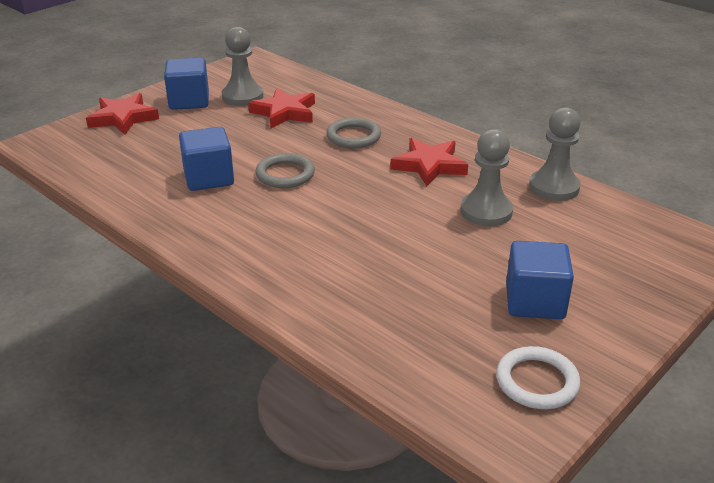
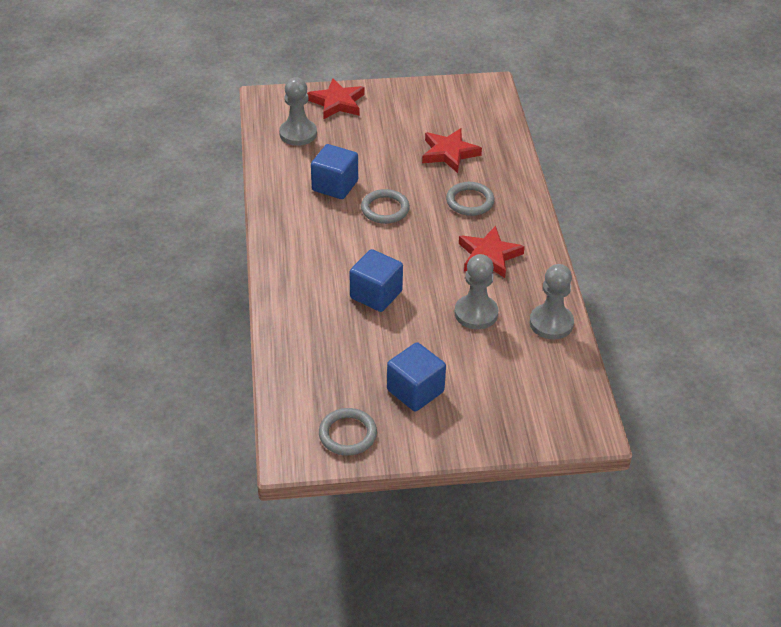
camera: 40 degrees right, 10 degrees up
blue cube [164,58,209,110] -> blue cube moved to [349,249,403,312]
grey pawn [222,27,263,106] -> grey pawn moved to [279,77,317,146]
white ring [496,346,580,409] -> grey ring [319,408,377,456]

